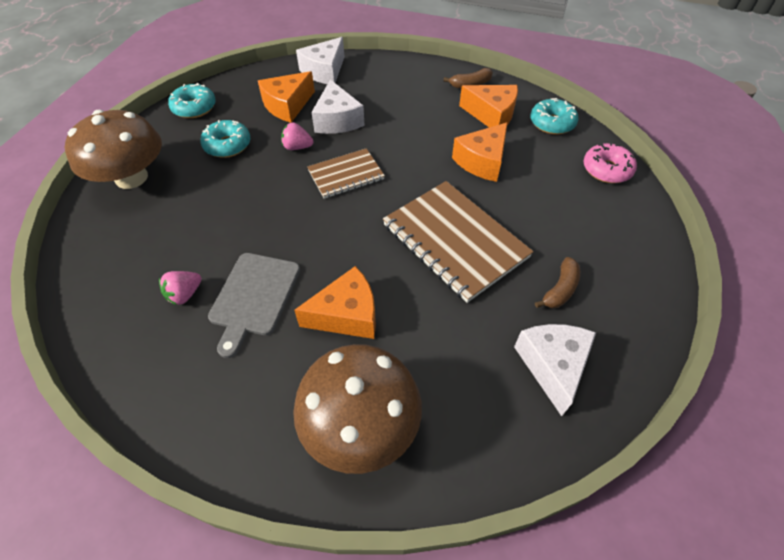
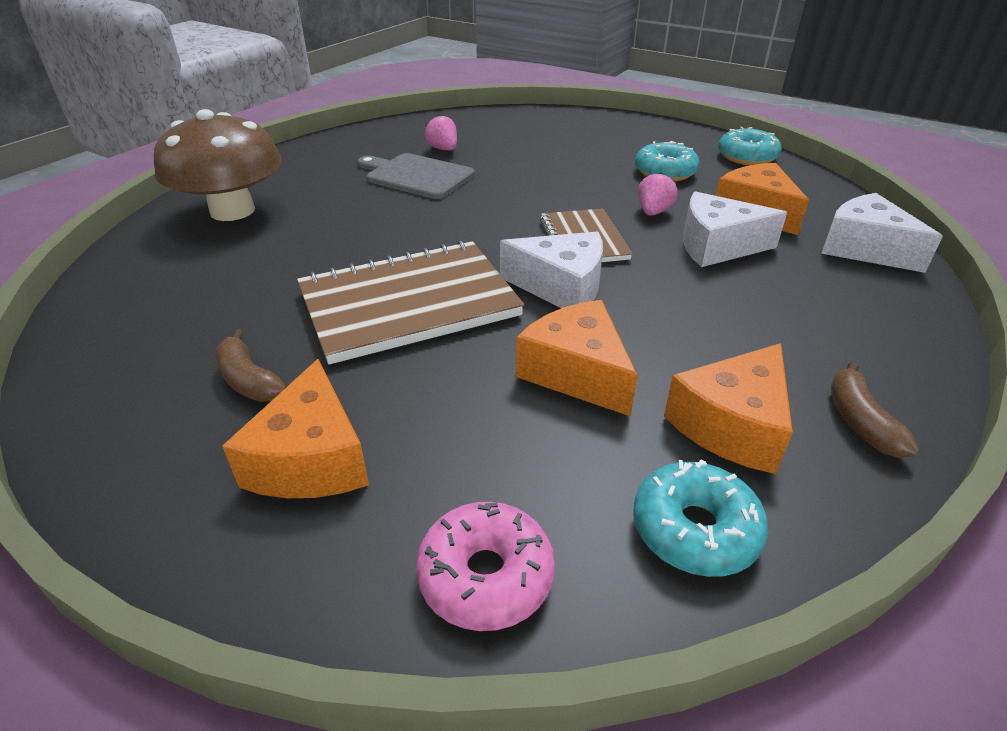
camera: 105 degrees right, 15 degrees down
brown mushroom [65,110,162,189] -> none
orange cheese [294,266,376,339] -> orange cheese moved to [222,359,369,498]
white cheese [514,324,596,416] -> white cheese moved to [500,231,603,308]

